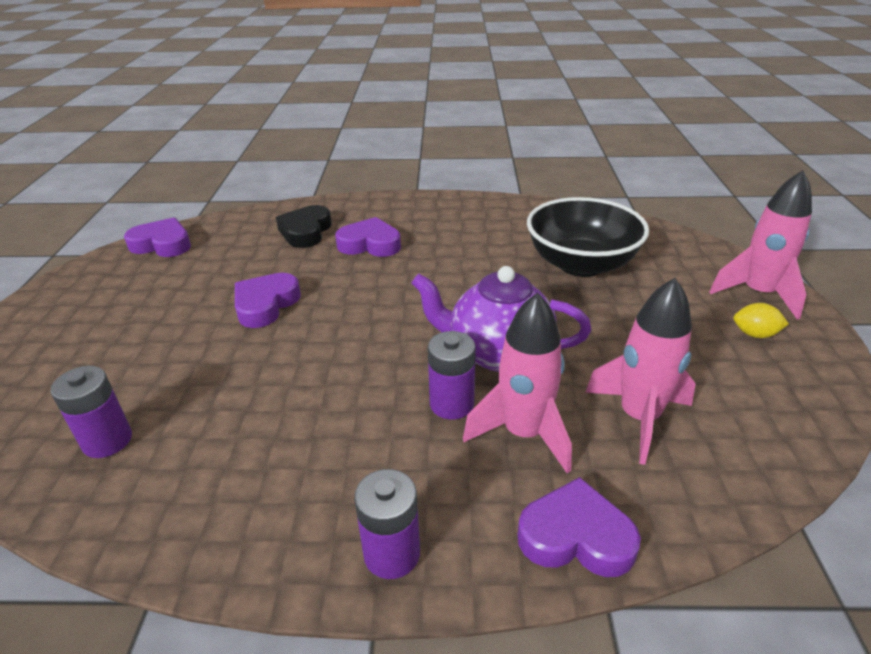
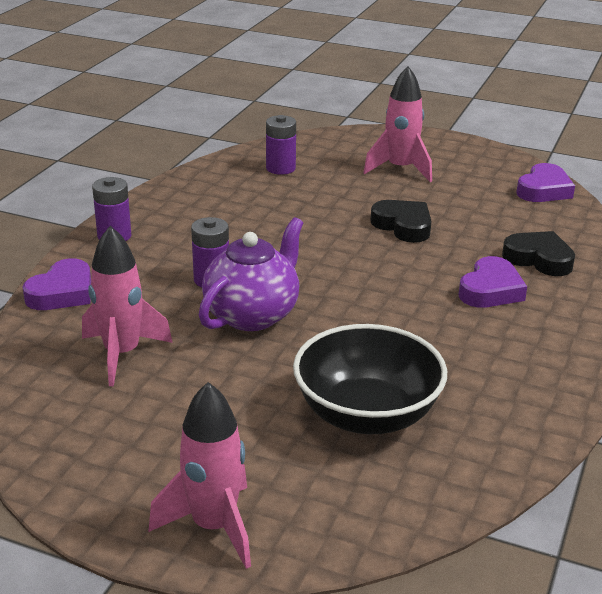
camera: 110 degrees right, 5 degrees down
purple heart [235,273,301,328] -> black heart [370,200,432,243]
pink rocket [463,293,572,474] -> pink rocket moved to [363,66,432,182]
yellow lemon [733,303,789,338] -> none

